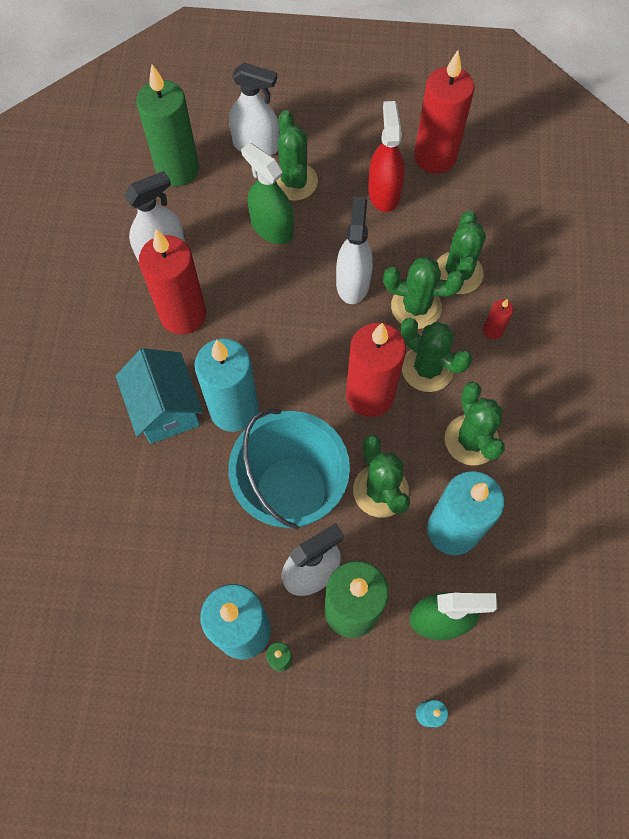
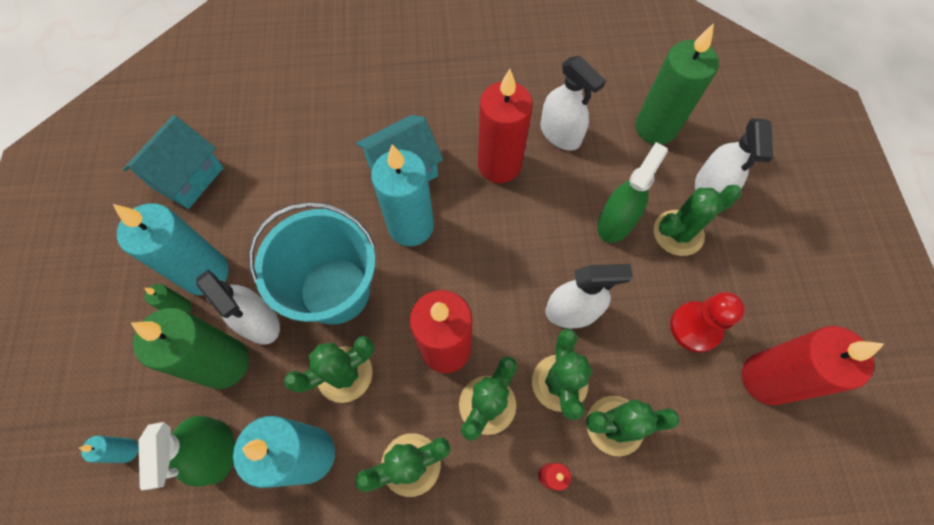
camera: 80 degrees right, 0 degrees up
red spray bottle [368,101,404,212] -> red pawn [670,292,745,352]
none -> turquoise house [123,115,224,209]

